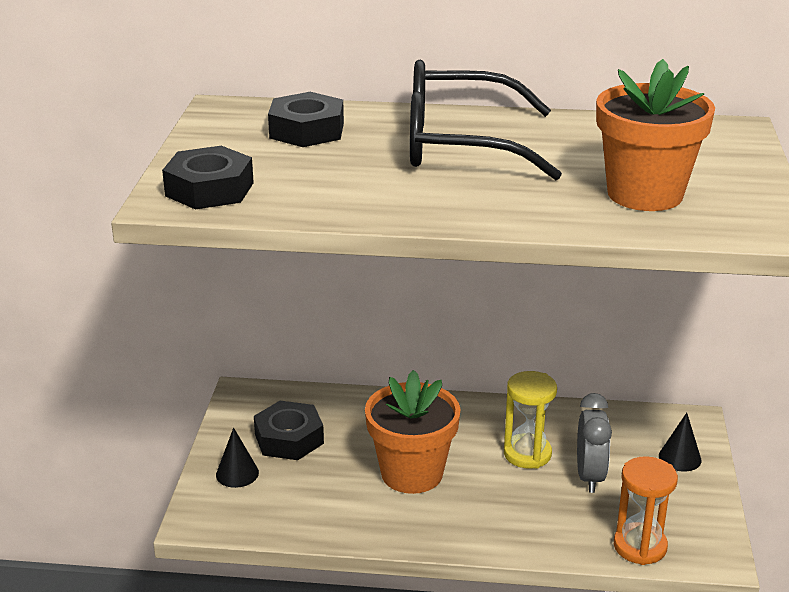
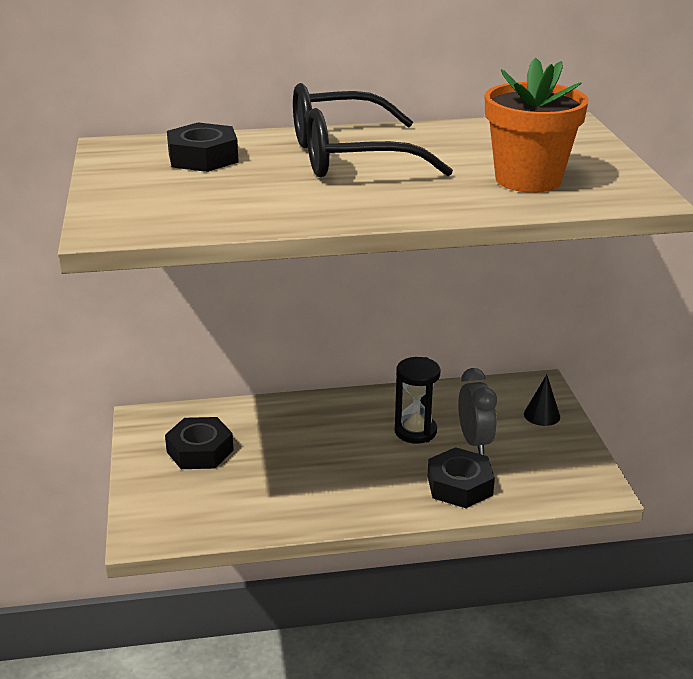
camera: 15 degrees left, 0 degrees up
black nut [162,146,254,210] -> black nut moved to [427,447,495,508]
black cone [216,428,259,488] -> none
orange flower pot [365,370,460,494] -> none
yellow hourglass [504,371,557,469] -> black hourglass [395,357,440,444]
orange hourglass [614,456,678,565] -> none

